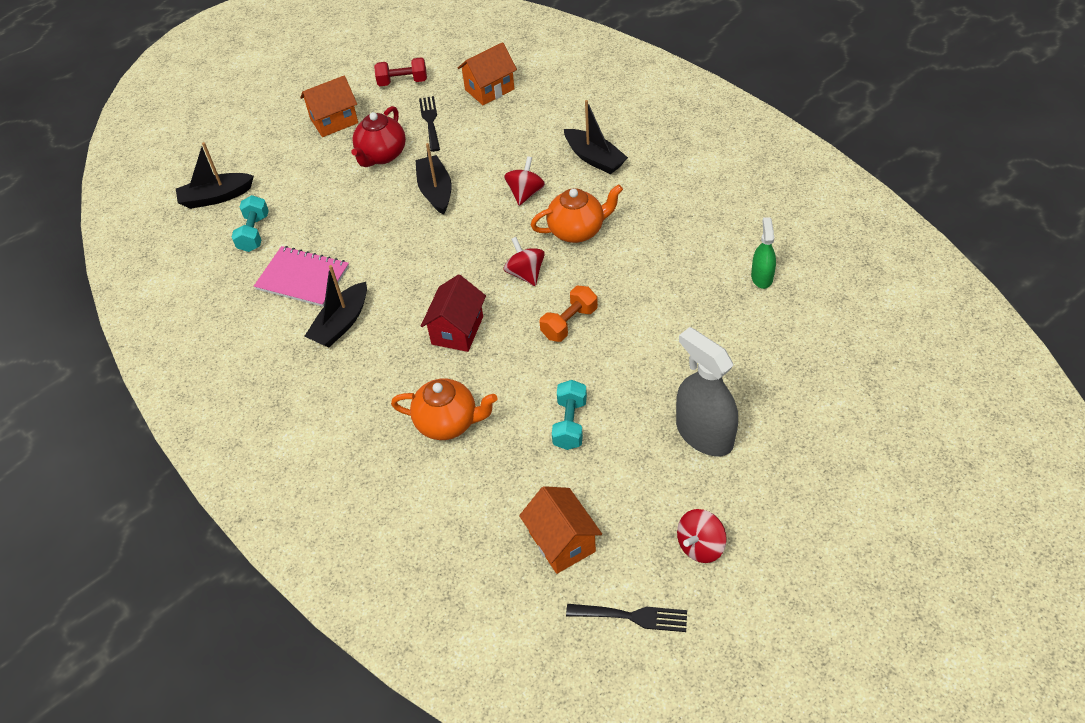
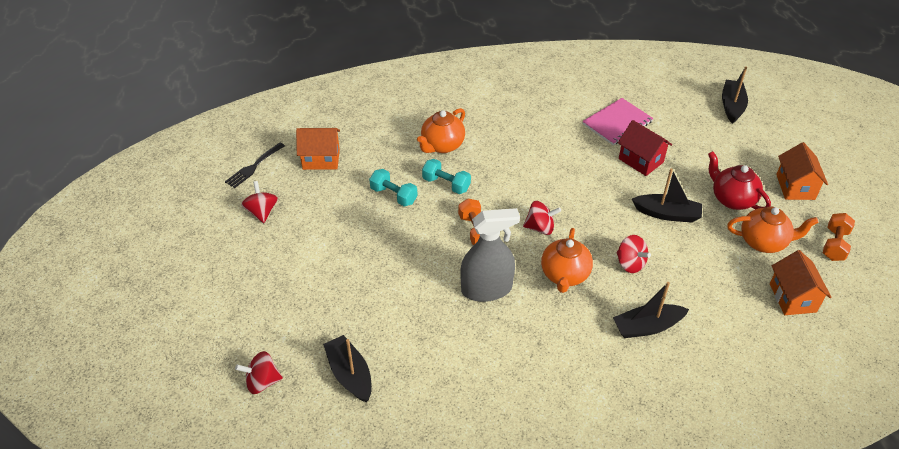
camera: 115 degrees right, 5 degrees down
turquoise dumbbell [232,195,269,252] -> turquoise dumbbell moved to [422,159,471,194]
black boat [304,265,367,348] -> black boat moved to [323,335,372,402]
red dumbbell [374,57,427,86] -> orange dumbbell [823,213,855,261]
black fork [419,96,440,152] -> orange teapot [727,207,818,253]
red house [421,274,486,352] -> red house moved to [618,120,672,176]
grey spray bottle [676,327,738,456] -> grey spray bottle moved to [460,208,520,302]
green spray bottle [751,217,776,289] -> none
none -> red spinning top [235,351,283,394]

